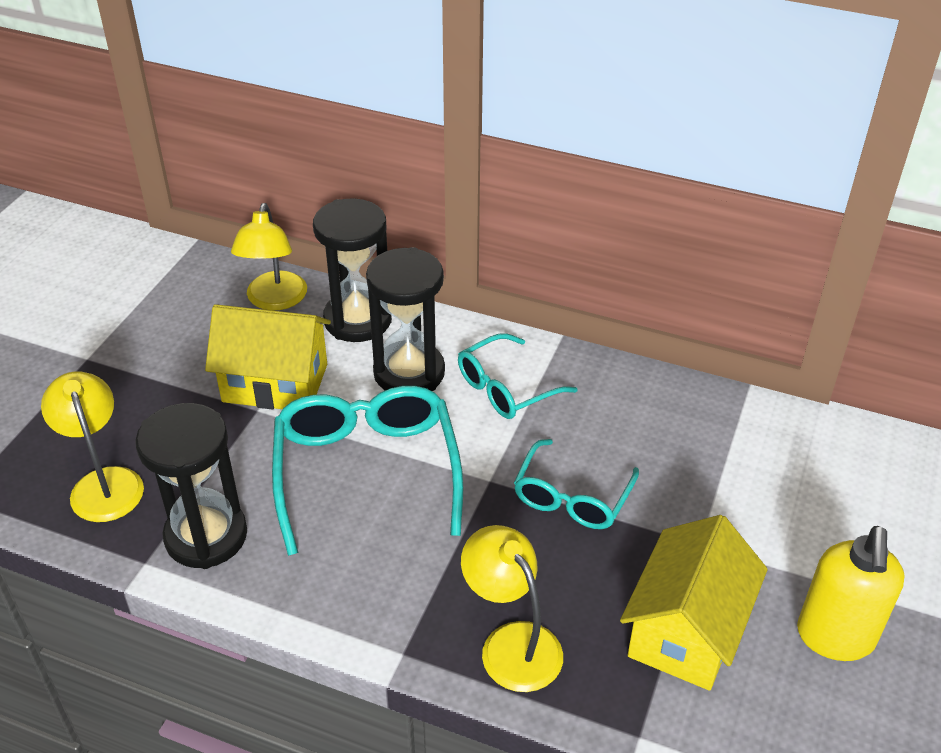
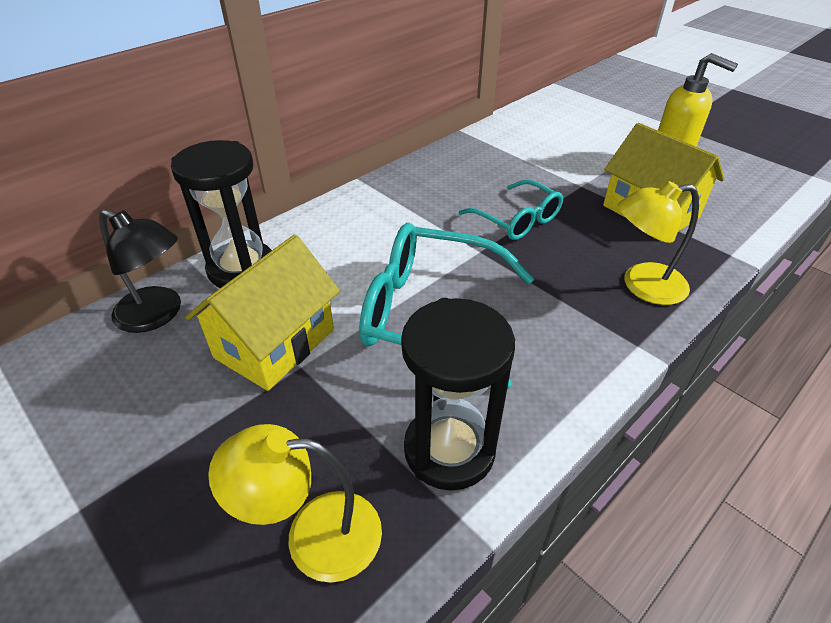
camera: 65 degrees left, 0 degrees up
yellow lamp [231,203,307,311] -> black lamp [99,209,181,333]
black hourglass [366,247,445,391] -> none
turquoise glasses [458,333,578,419] -> none

